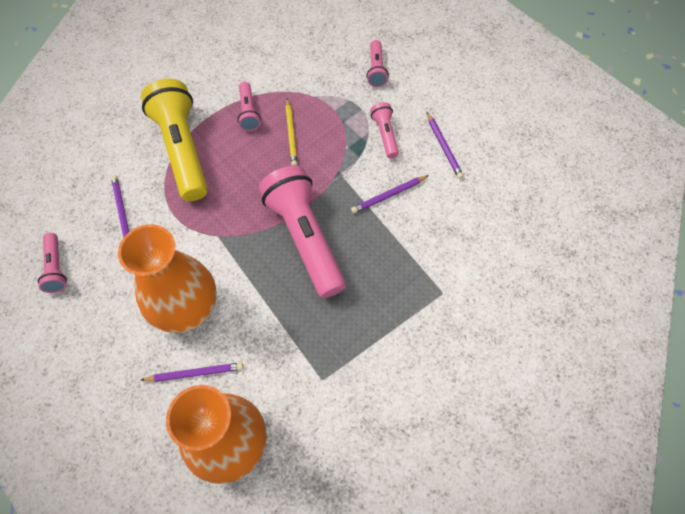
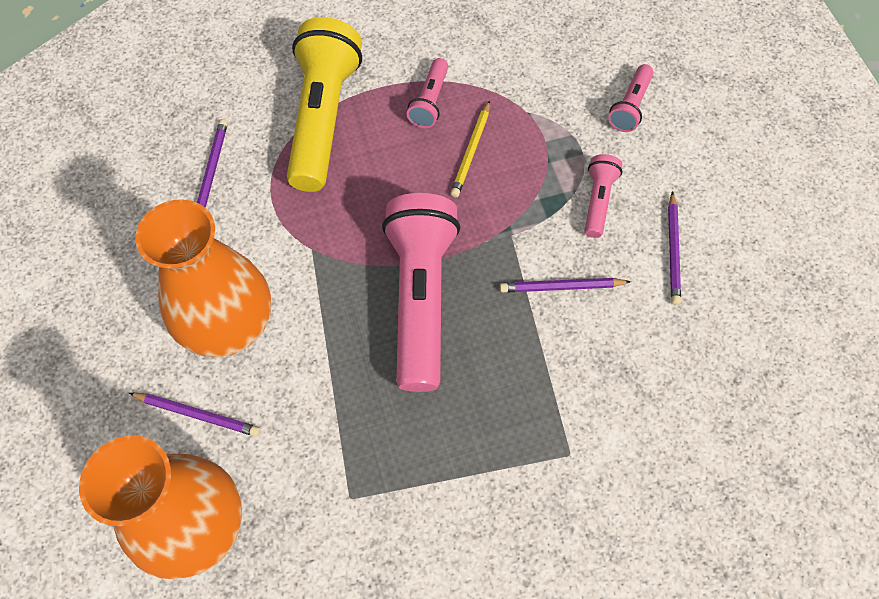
camera: 25 degrees right, 0 degrees up
pink flashlight [38,233,67,293] -> none

